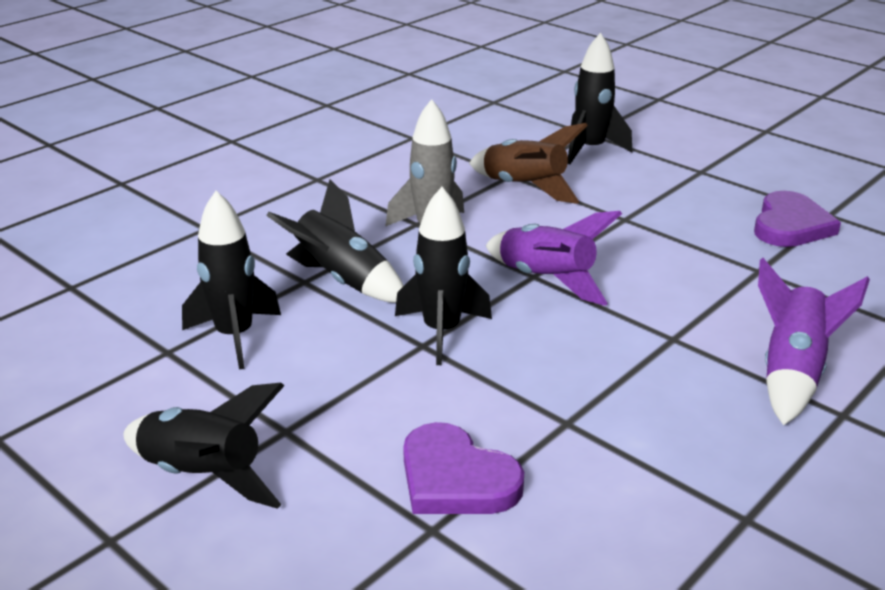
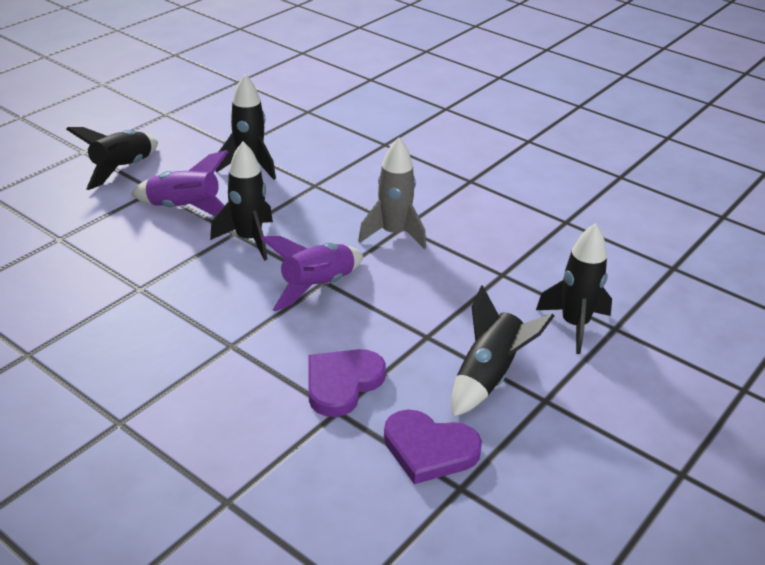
camera: 85 degrees right, 5 degrees up
black rocket [266,179,404,303] -> black rocket moved to [451,285,554,417]
purple heart [403,422,524,514] -> purple heart moved to [308,349,386,417]
brown rocket [469,123,588,204] -> none
purple rocket [758,258,870,425] -> purple rocket moved to [131,150,228,216]

